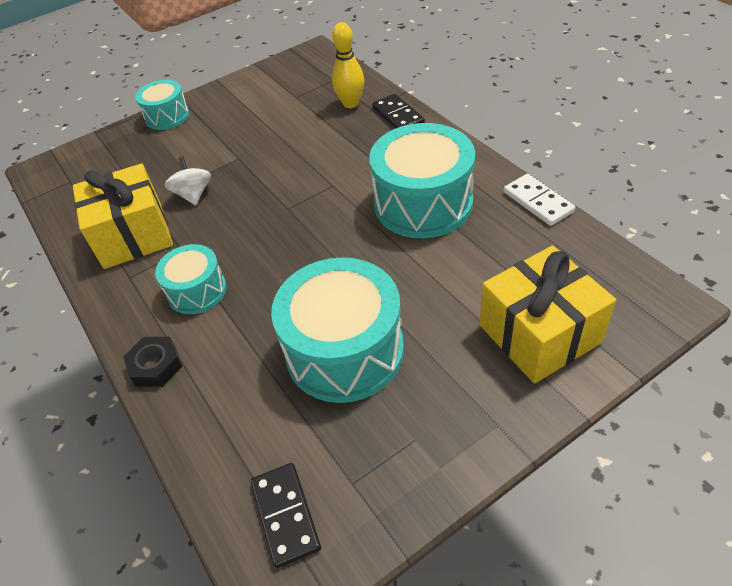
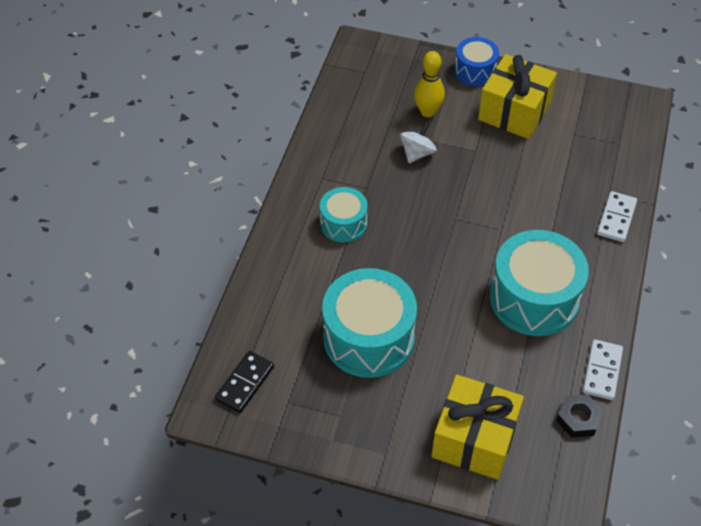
camera: 45 degrees right, 5 degrees up
yellow gift [73,163,173,269] -> yellow gift moved to [478,54,557,139]
black nut [123,337,182,387] -> black nut moved to [556,394,603,438]
turquoise drum [135,80,189,130] -> blue drum [454,37,499,86]
yellow bowling pin [332,22,364,108] -> yellow bowling pin moved to [414,51,445,117]
black domino [372,94,425,129] -> white domino [597,191,637,242]

